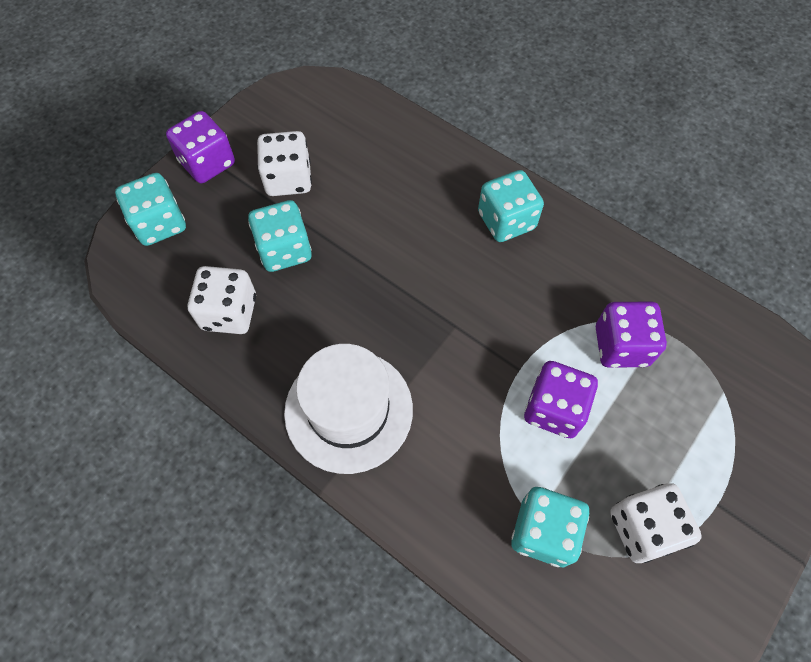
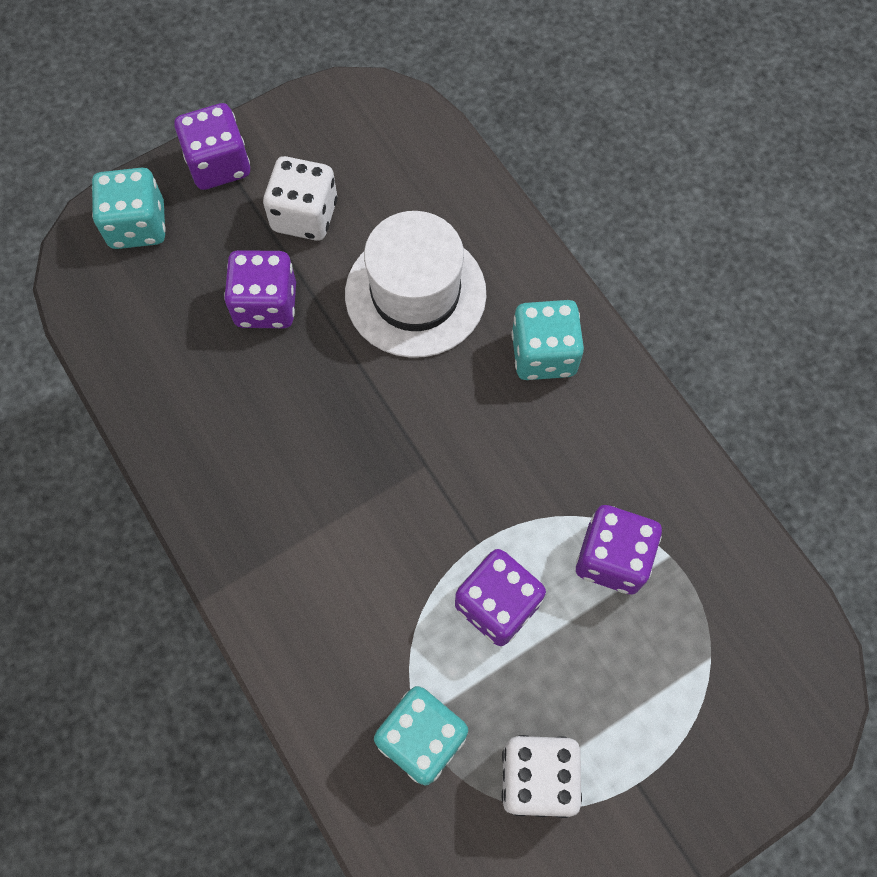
camera: 20 degrees right, 5 degrees up
white dice [188,266,256,334] -> none
turquoise dice [248,200,312,272] -> purple dice [224,250,296,328]
white hat [284,344,413,474] -> white hat moved to [345,211,486,358]

